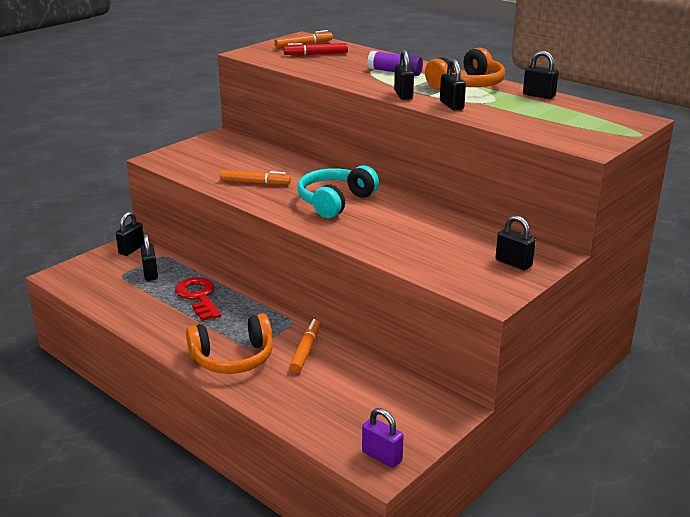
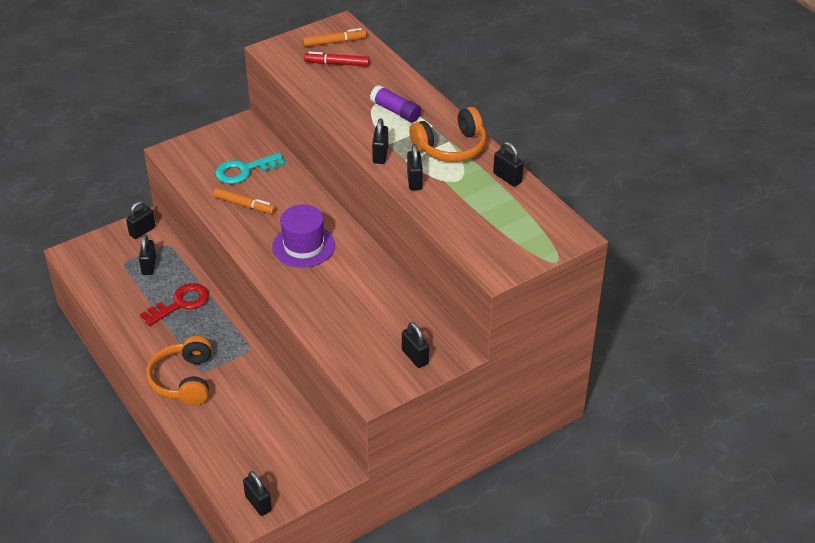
camera: 15 degrees right, 15 degrees up
red key [175,277,221,321] -> red key turned 60 degrees clockwise [140,283,209,326]
orange headphones [186,313,273,374] -> orange headphones turned 90 degrees clockwise [146,336,212,405]
orange marker [289,319,320,373] -> none
turquoise headphones [298,165,379,218] -> purple hat [272,205,335,268]
purple padlock [362,408,404,468] -> black padlock [243,471,272,516]
none -> turquoise key [215,153,285,184]

